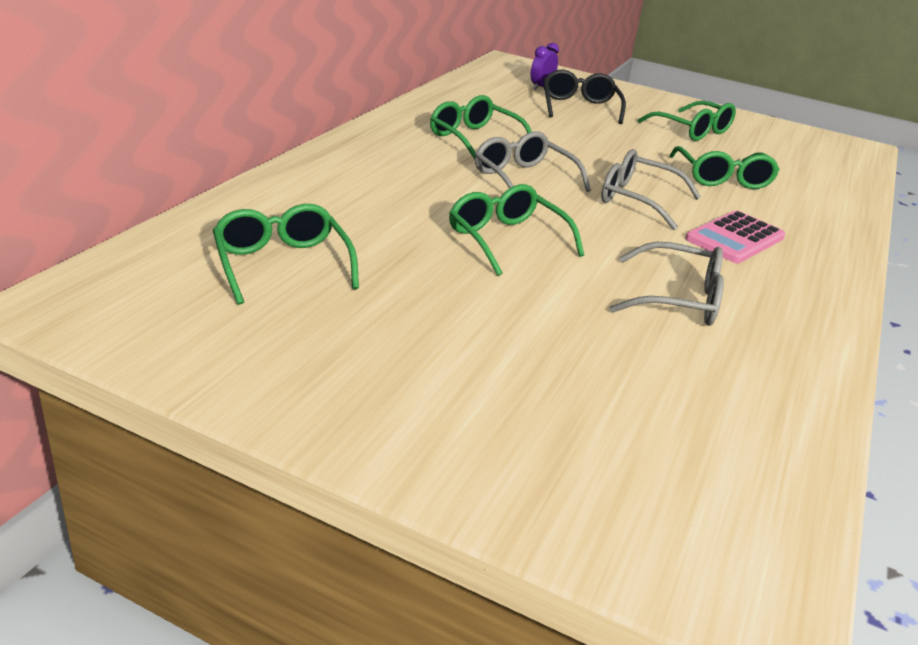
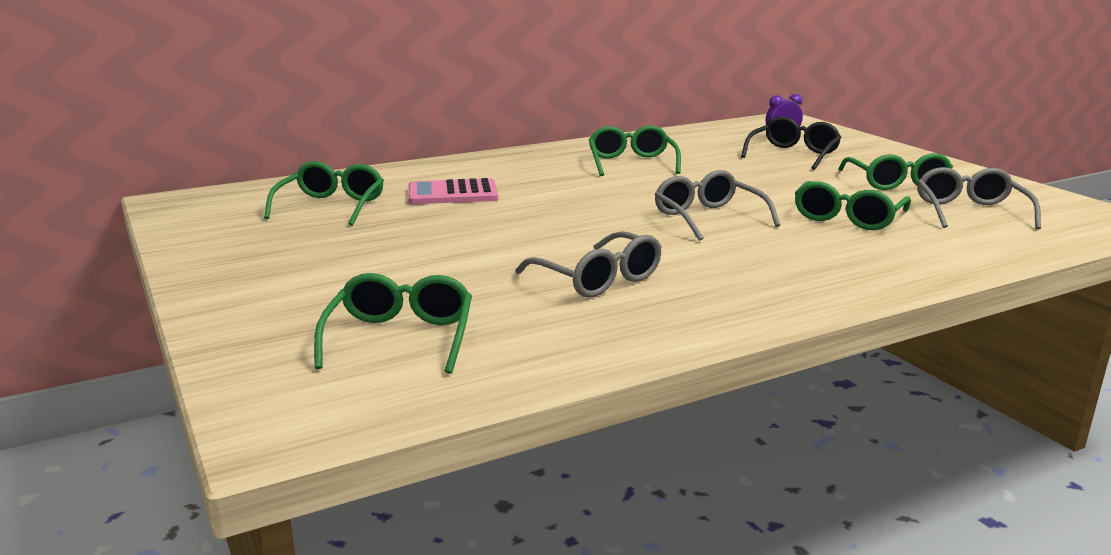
camera: 40 degrees right, 10 degrees down
green glasses [449,184,584,276] -> green glasses moved to [314,273,472,374]
grey glasses [475,131,591,192] -> grey glasses moved to [917,167,1041,230]
pink calculator [685,210,785,263] -> pink calculator moved to [408,178,498,204]

